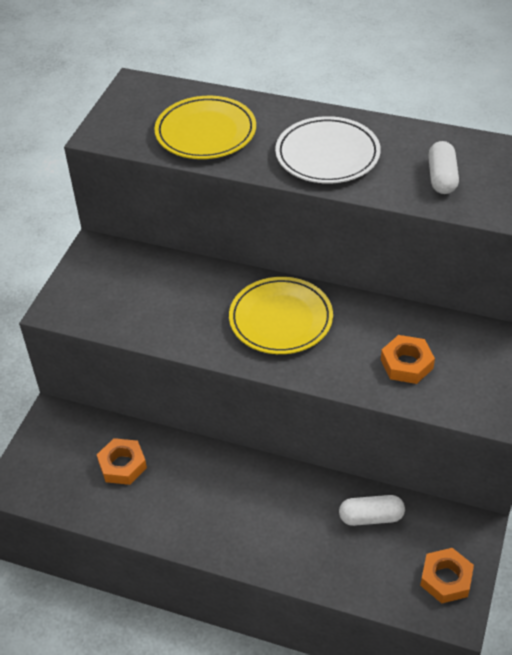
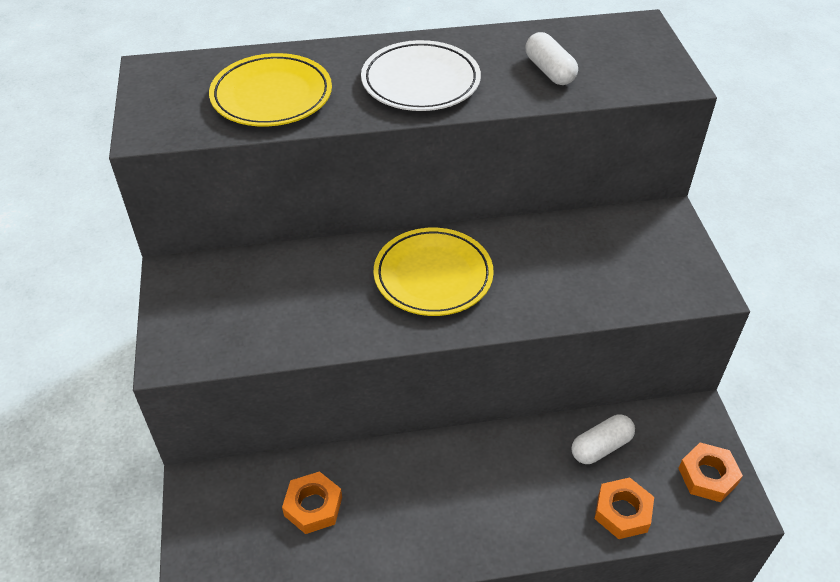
camera: 30 degrees left, 0 degrees up
orange nut [381,335,435,384] -> orange nut moved to [594,477,654,539]

